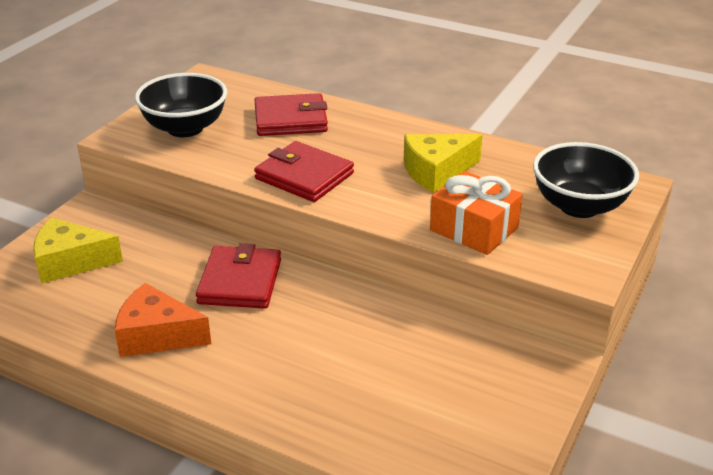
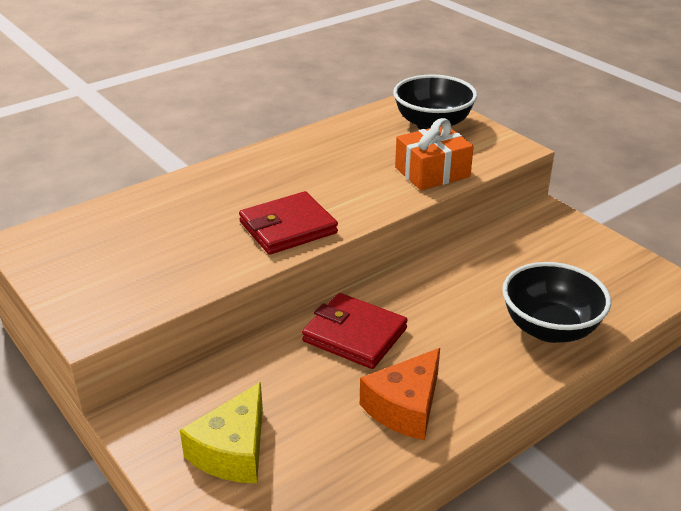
camera: 65 degrees left, 0 degrees up
black bowl [135,73,227,137] -> black bowl moved to [502,262,611,343]
red wallet [255,93,328,136] -> none
yellow cheese [404,134,482,193] -> none

